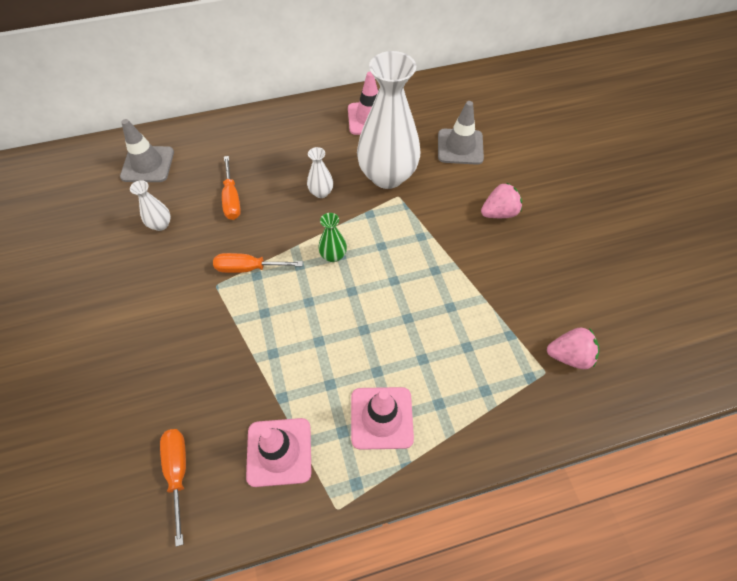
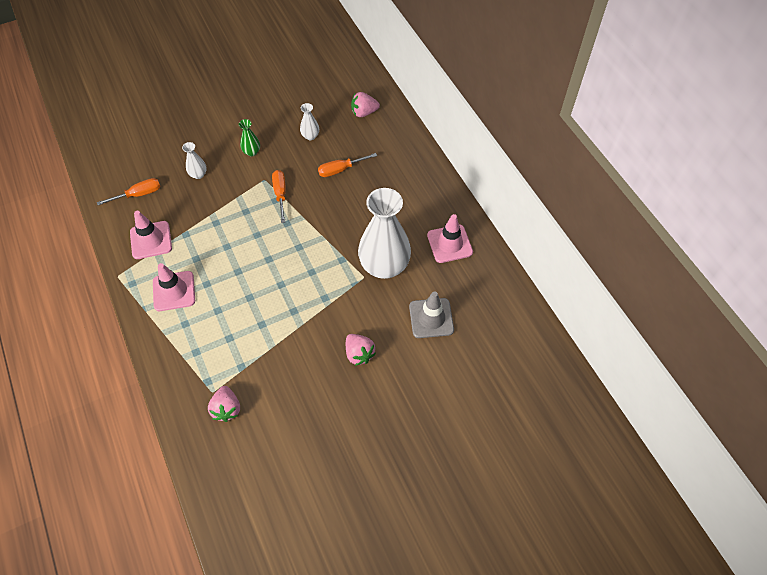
camera: 80 degrees right, 0 degrees up
grey traffic cone [120,119,174,182] -> pink strawberry [351,92,380,117]
white vase [307,147,333,198] -> white vase moved to [182,142,207,179]
green vase [318,213,347,262] -> green vase moved to [239,119,260,156]

